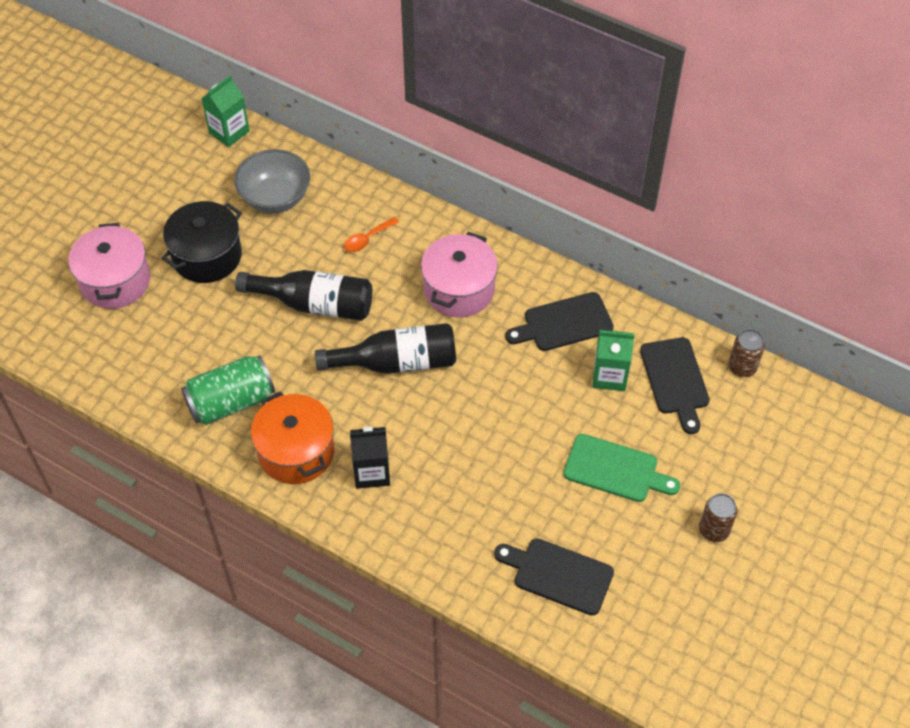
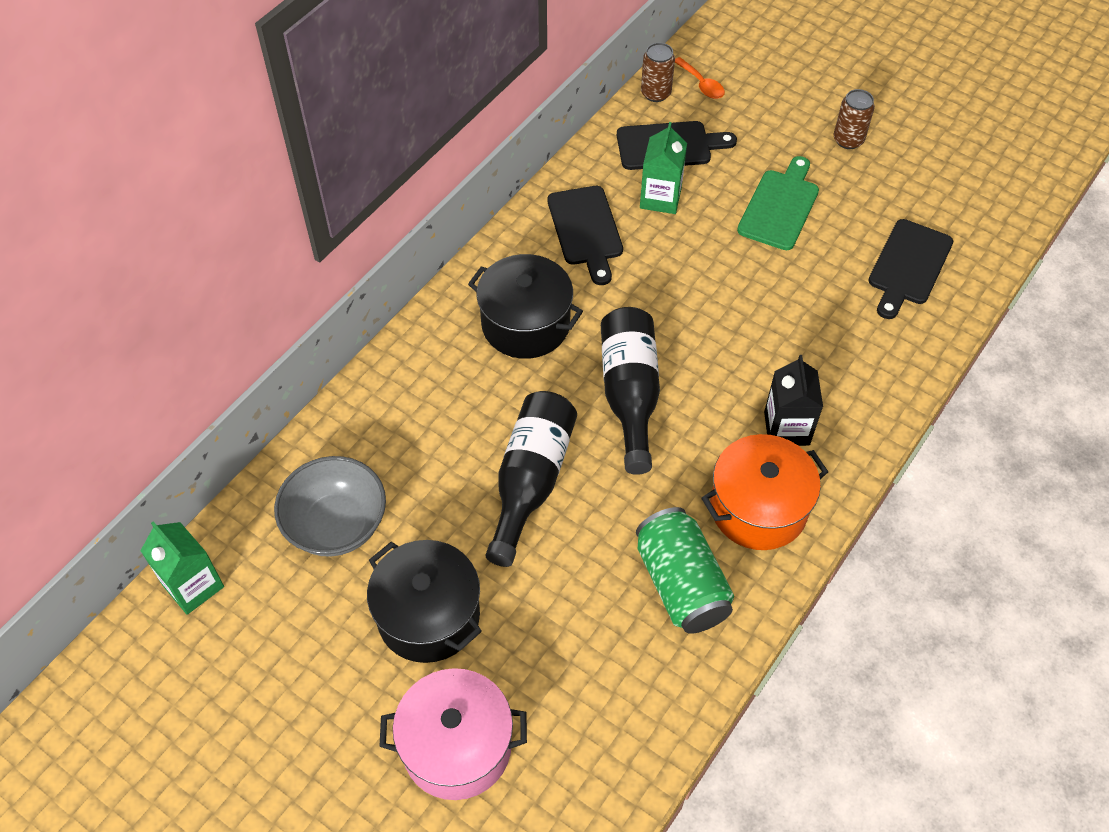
camera: 85 degrees left, 0 degrees up
orange spoon [344,217,399,252] -> orange spoon moved to [675,57,725,99]
pink pot [421,232,498,318] -> black pot [468,254,583,359]

